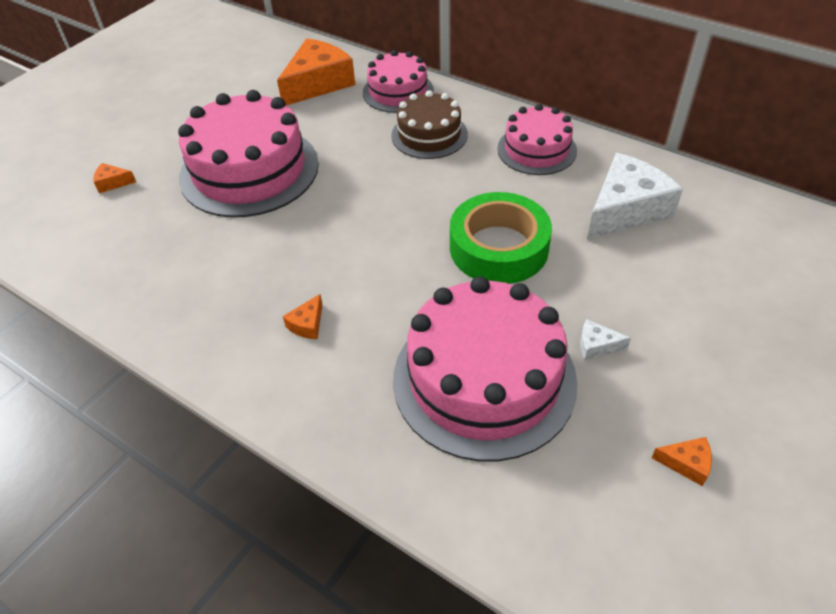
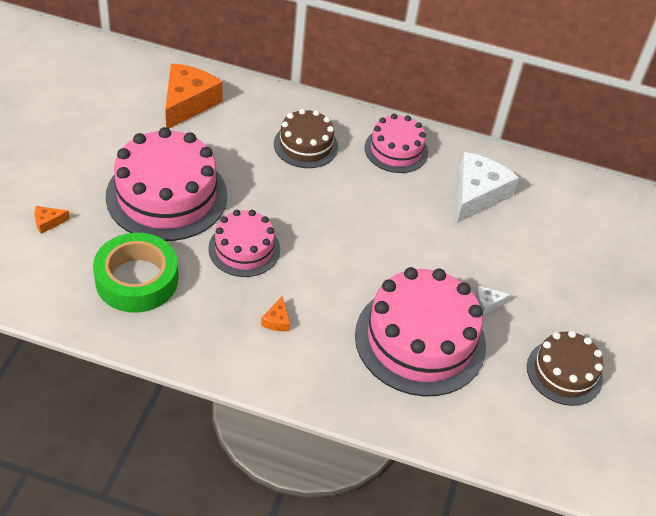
camera: 25 degrees left, 0 degrees up
pink cake [363,50,434,113] -> pink cake moved to [208,210,280,277]
green tape [450,192,552,284] -> green tape moved to [93,233,178,313]
orange cheese [652,437,712,486] -> brown cake [527,331,603,406]

